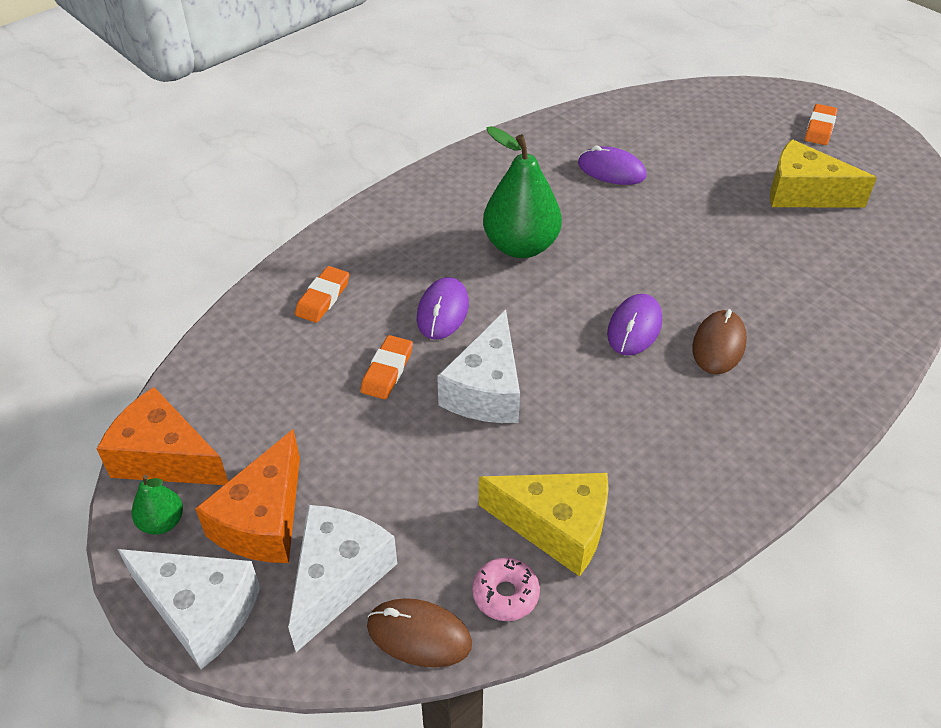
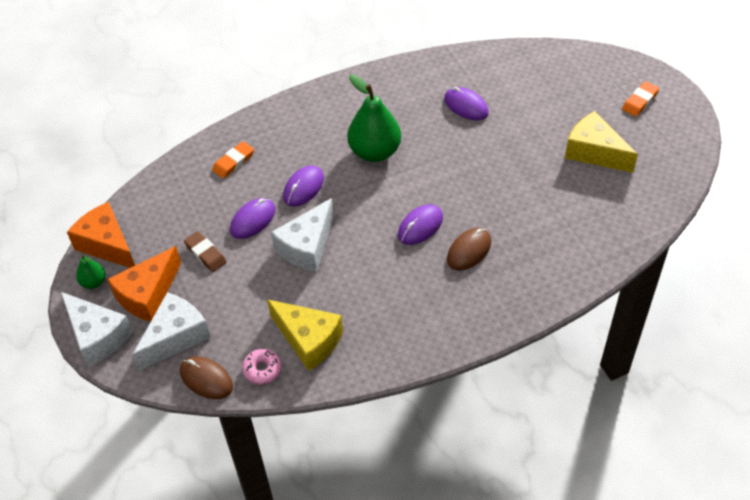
camera: 20 degrees right, 5 degrees up
orange eraser [361,335,413,400] -> purple mouse [230,198,275,239]
none -> brown eraser [184,231,227,272]

